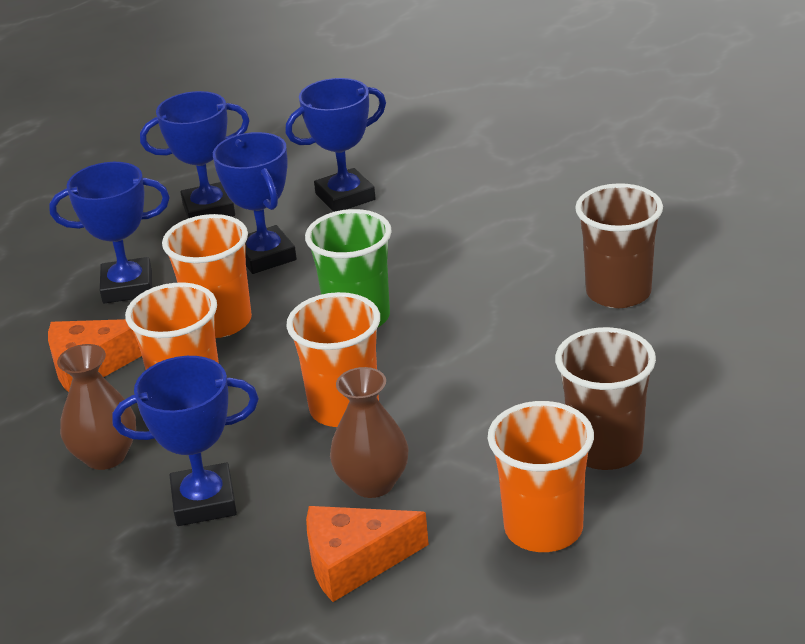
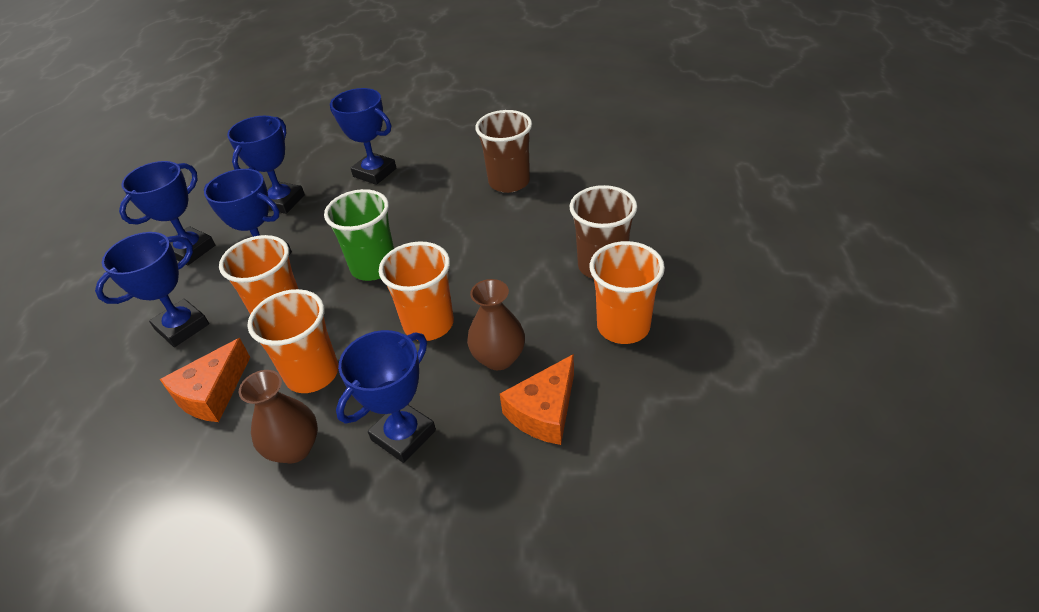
camera: 40 degrees left, 10 degrees up
none -> blue trophy [330,88,396,185]

